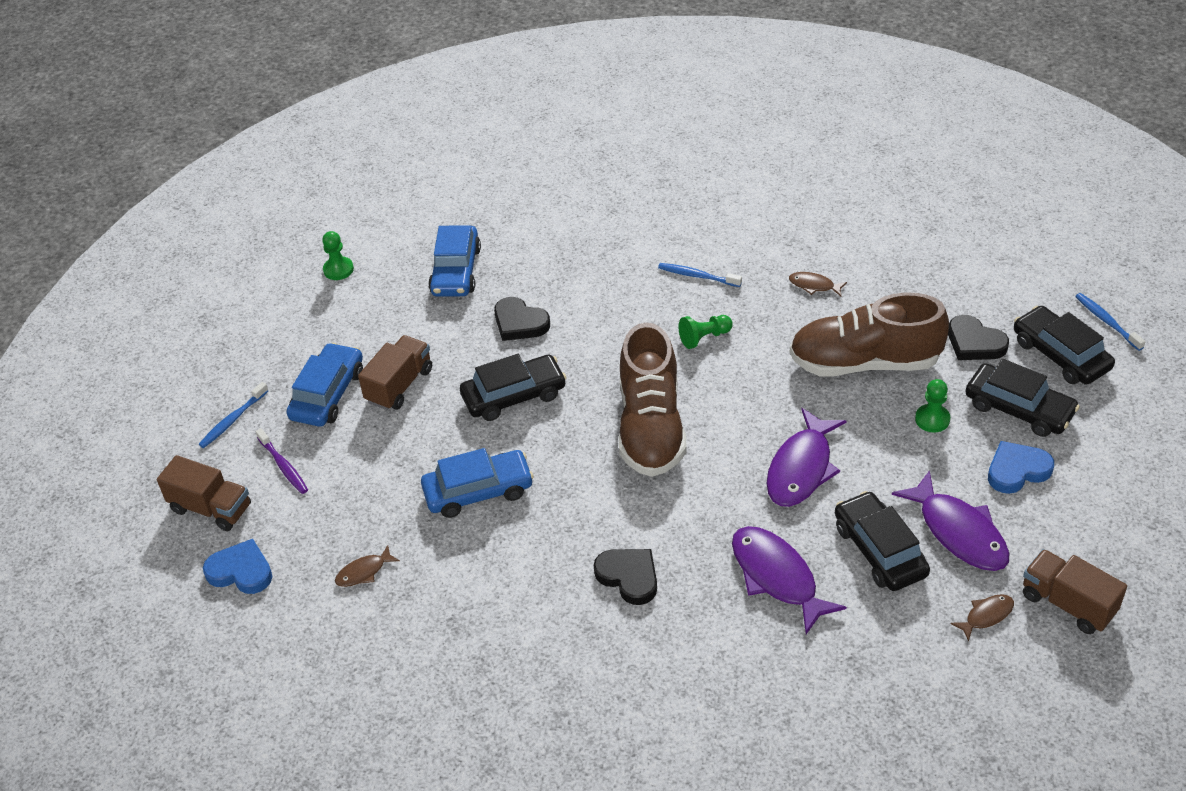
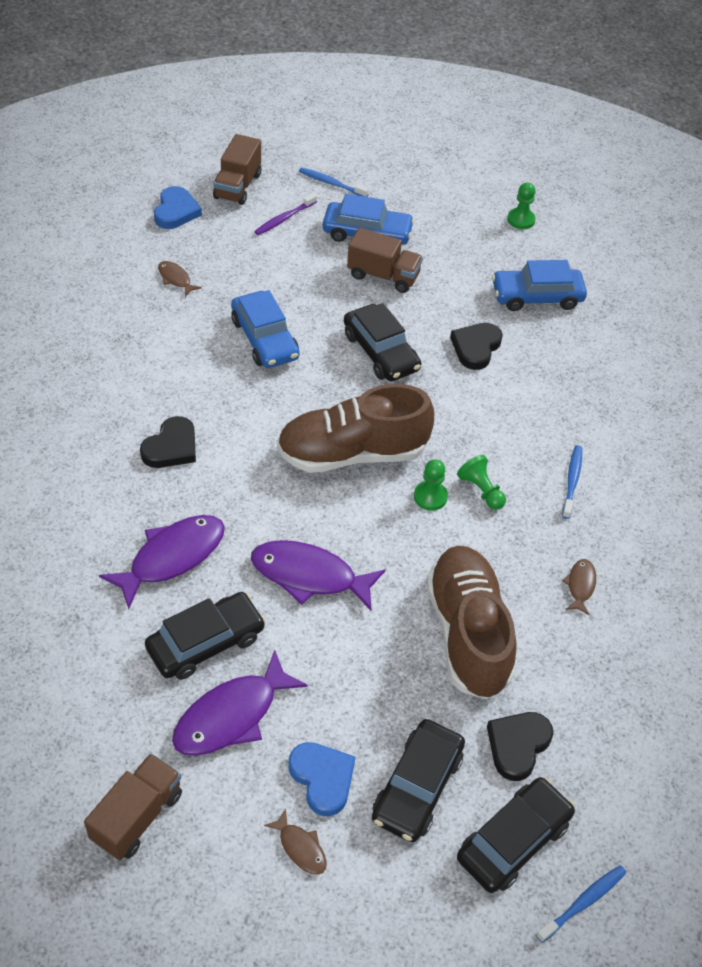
camera: 75 degrees right, 5 degrees up
green pawn [915,379,950,432] -> green pawn moved to [414,459,448,511]
brown fish [951,594,1014,641] -> brown fish moved to [264,808,327,875]

